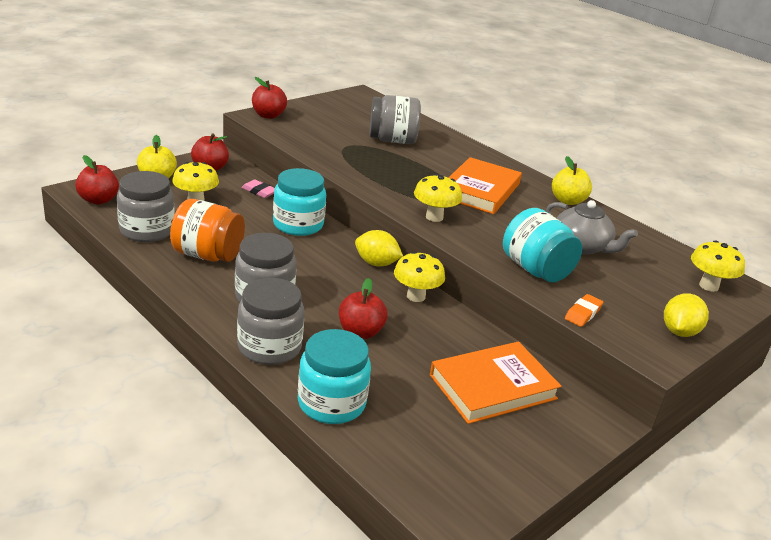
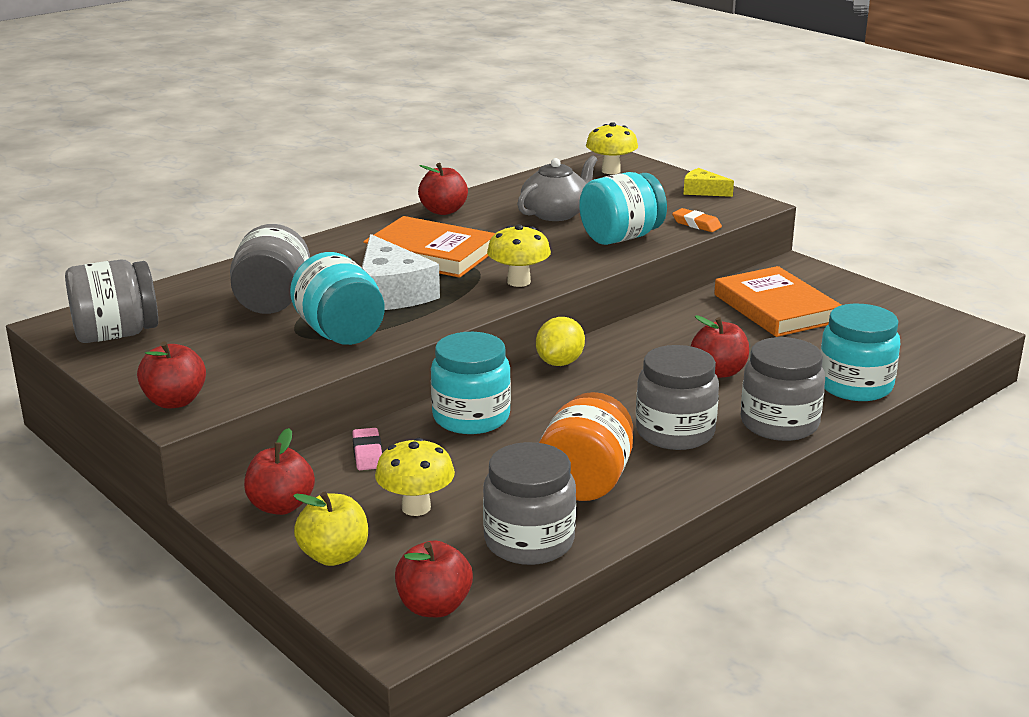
camera: 85 degrees left, 5 degrees down
pink eraser [241,180,275,198] -> pink eraser turned 45 degrees counterclockwise [352,428,382,470]
yellow mushroom [394,251,445,302] -> none
yellow apple [552,156,592,205] -> red apple [418,163,468,215]
yellow lemon [664,293,709,337] -> yellow cheese [683,168,734,197]
none -> grey jar [65,259,158,343]
none -> turquoise jar [290,252,385,345]
none -> white cheese [362,234,440,310]

